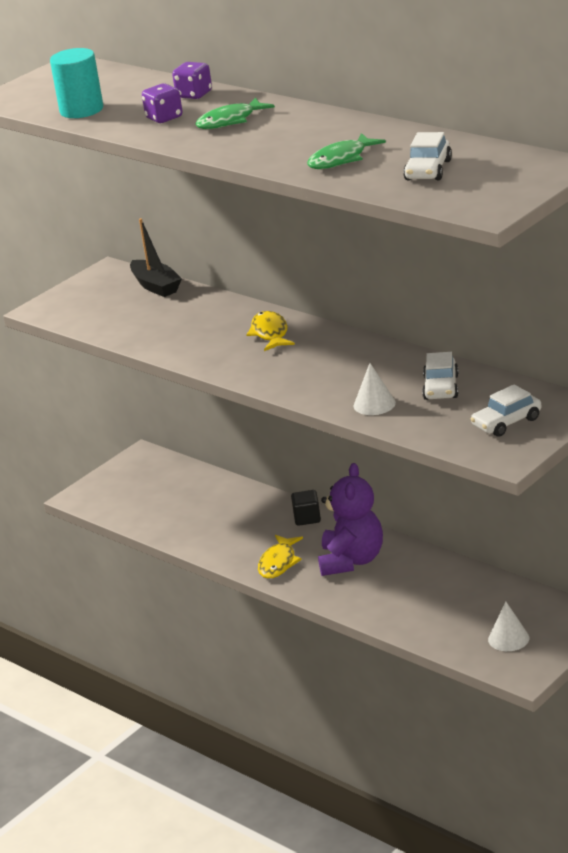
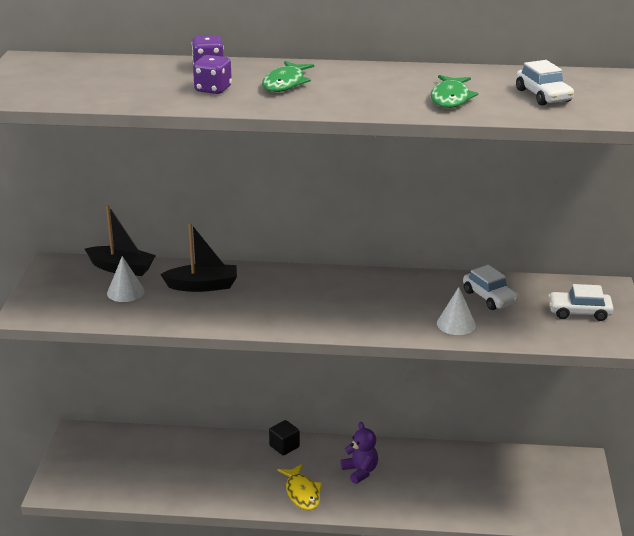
camera: 40 degrees left, 0 degrees up
turquoise cylinder [50,48,103,118] -> none
yellow fish [246,311,295,351] -> none
purple teddy bear [318,463,383,576] -> purple teddy bear [340,422,378,484], size x0.59
white car [470,385,542,437] -> white car turned 75 degrees clockwise [548,284,614,321]
white cone [488,601,529,651] -> white cone moved to [107,256,145,302]
none -> black boat [160,223,237,292]

